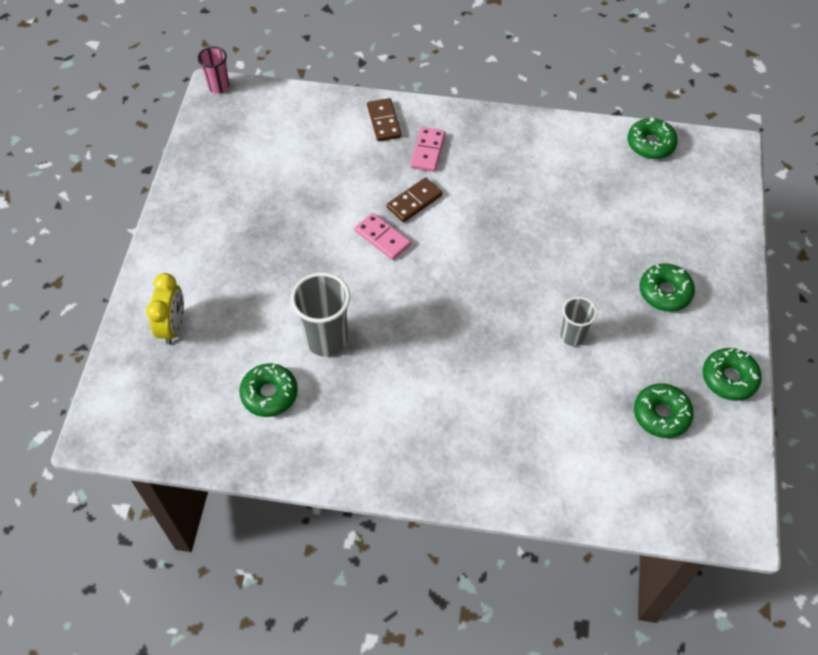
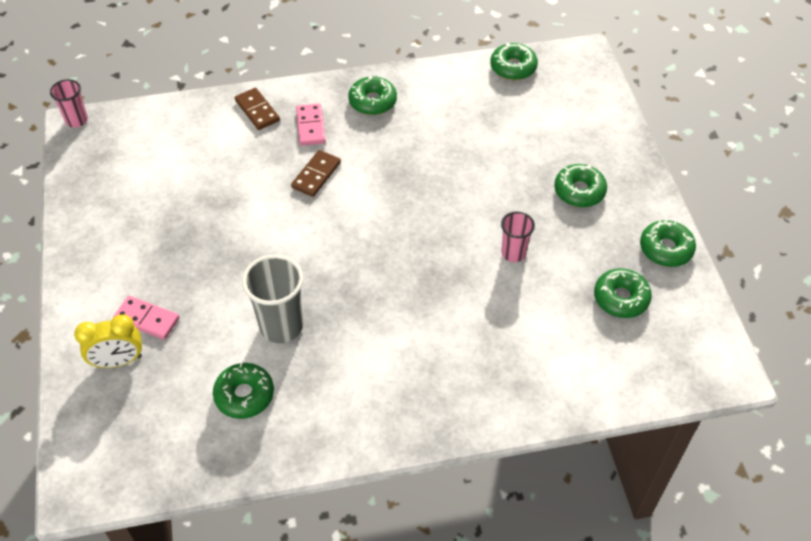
camera: 20 degrees left, 5 degrees down
yellow clock [146,273,184,345] -> yellow clock turned 90 degrees clockwise [74,315,142,368]
pink domino [355,213,411,260] -> pink domino moved to [113,296,179,340]
grey cup [560,297,597,346] -> pink cup [501,211,535,262]
none -> green donut [348,76,397,115]

